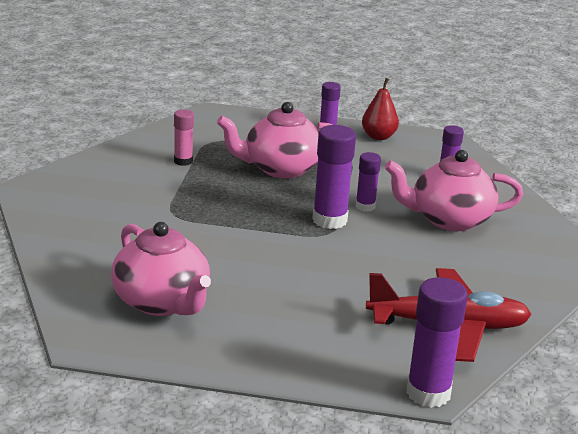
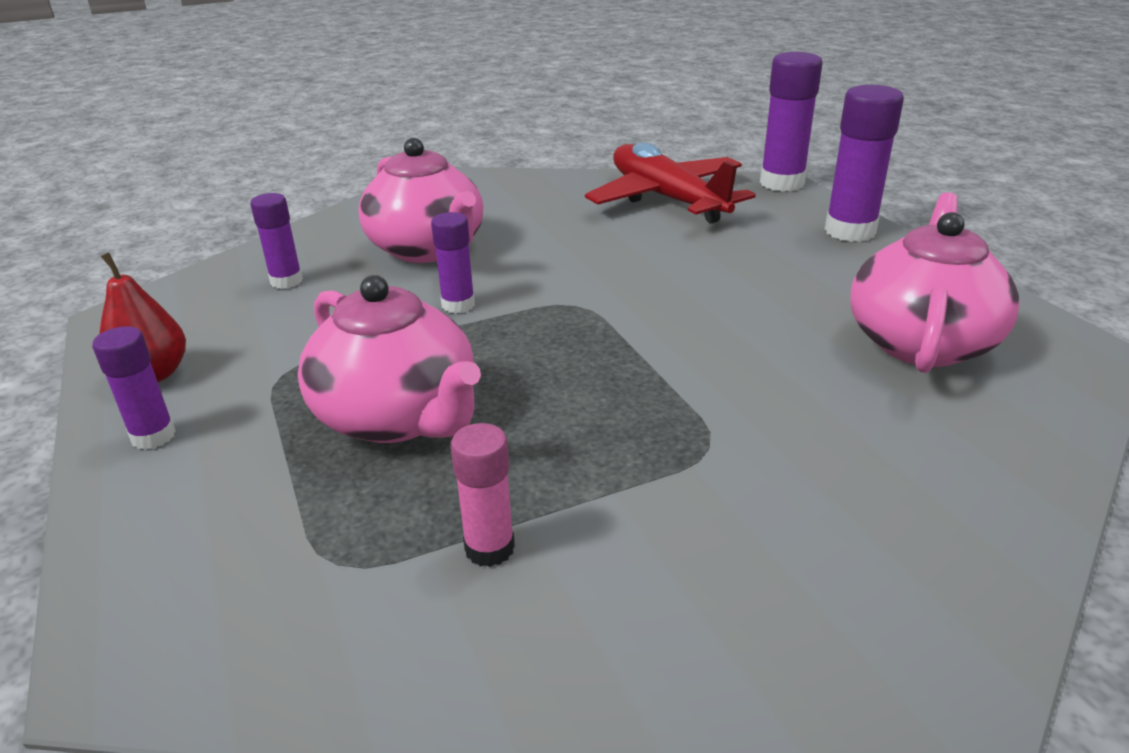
camera: 120 degrees left, 5 degrees up
purple glue stick [312,125,356,229] -> purple glue stick moved to [825,85,904,242]

